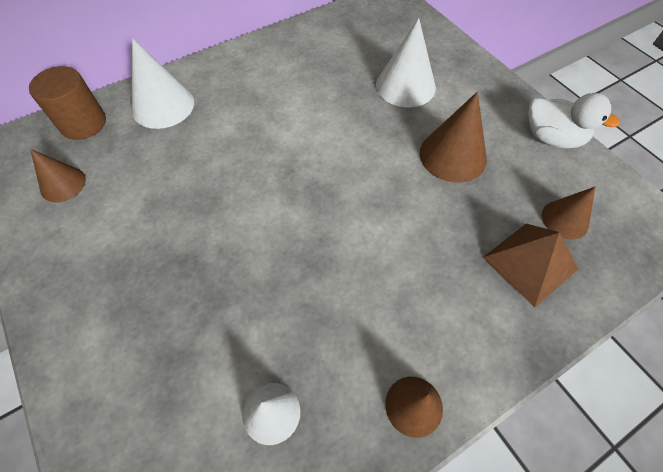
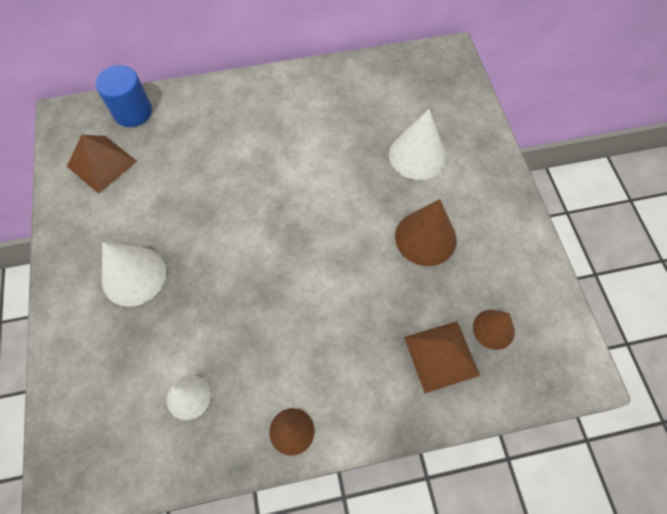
camera: 20 degrees right, 5 degrees up
brown cylinder [29,66,106,140] -> blue cylinder [95,65,152,127]
brown cone [30,149,86,202] -> brown pyramid [67,135,137,194]
white cone [132,38,194,129] -> white cone moved to [102,242,166,307]
white duck [528,93,620,149] -> none

